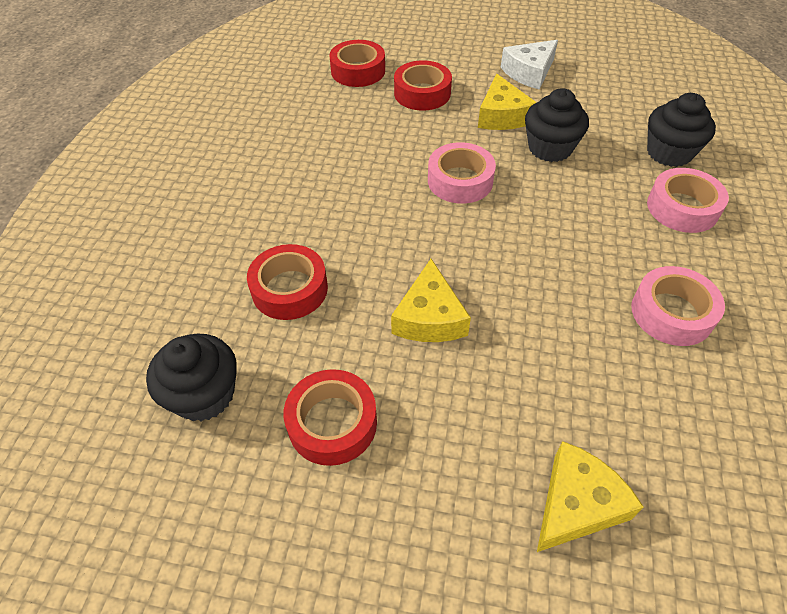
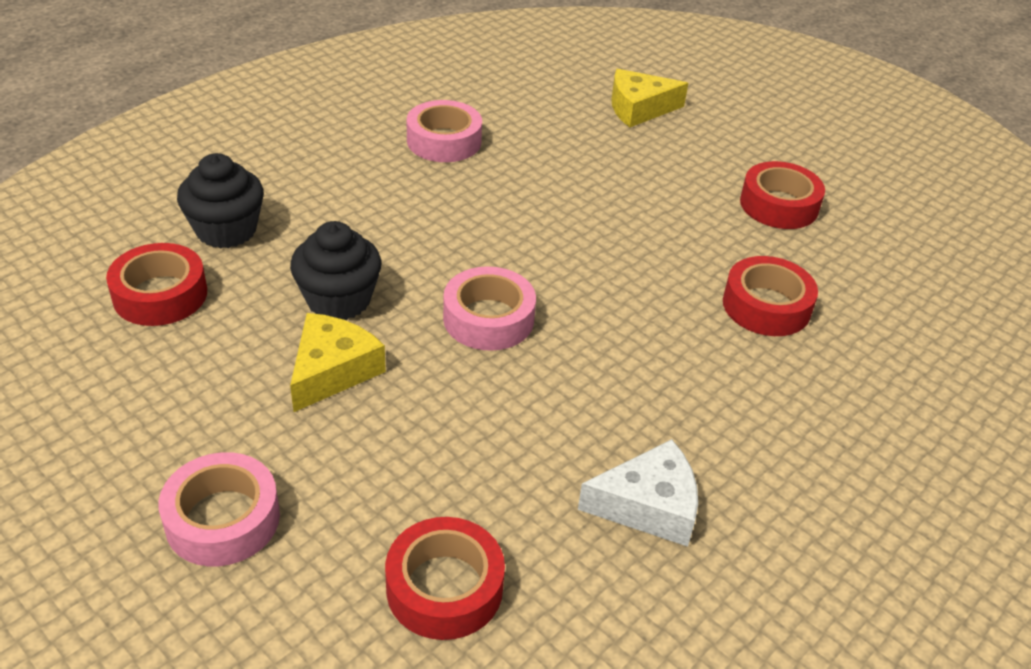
camera: 150 degrees left, 10 degrees down
black cupcake [146,334,237,422] -> none
yellow cheese [391,259,471,342] -> none
red tape [394,60,452,110] -> red tape moved to [106,243,207,326]
white cheese [501,40,558,90] -> white cheese moved to [578,439,698,547]
pink tape [647,168,729,233] -> pink tape moved to [159,452,280,566]

